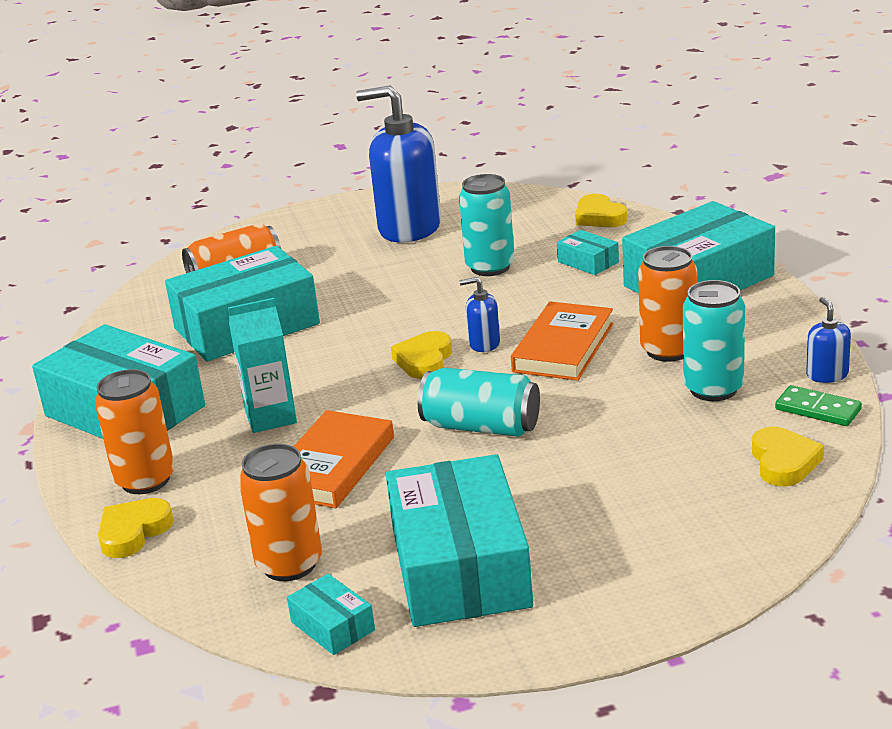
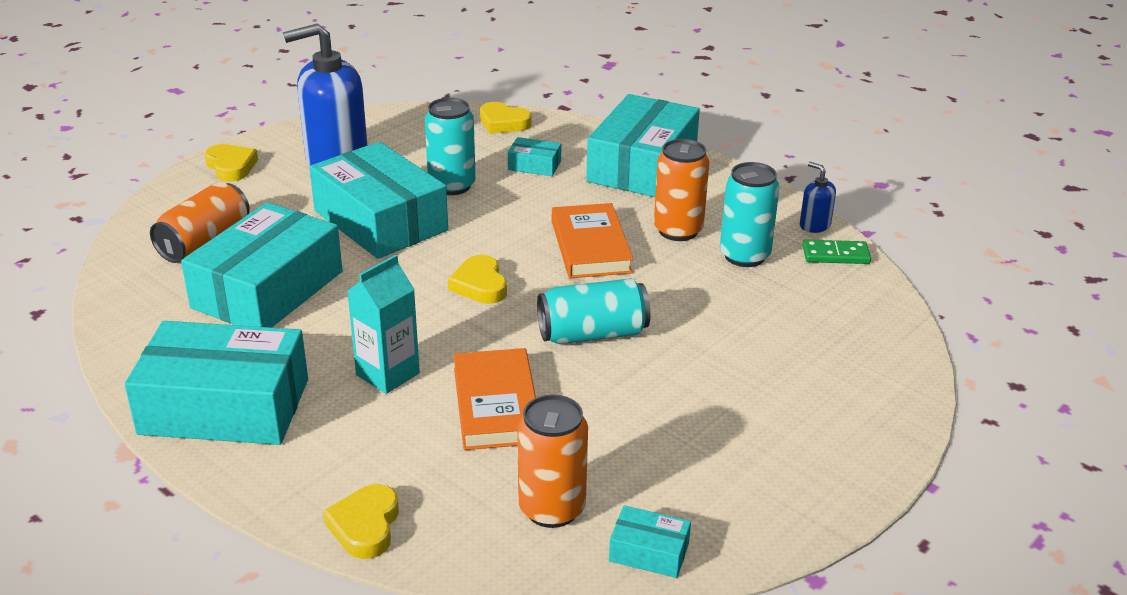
camera: 35 degrees left, 5 degrees up
orange can [95,369,175,494] -> none
turquoise box [386,454,533,627] -> turquoise box moved to [309,142,448,259]
blue soap dispenser [460,277,500,352] -> none
yellow heart [752,427,824,486] -> yellow heart moved to [205,144,258,182]

